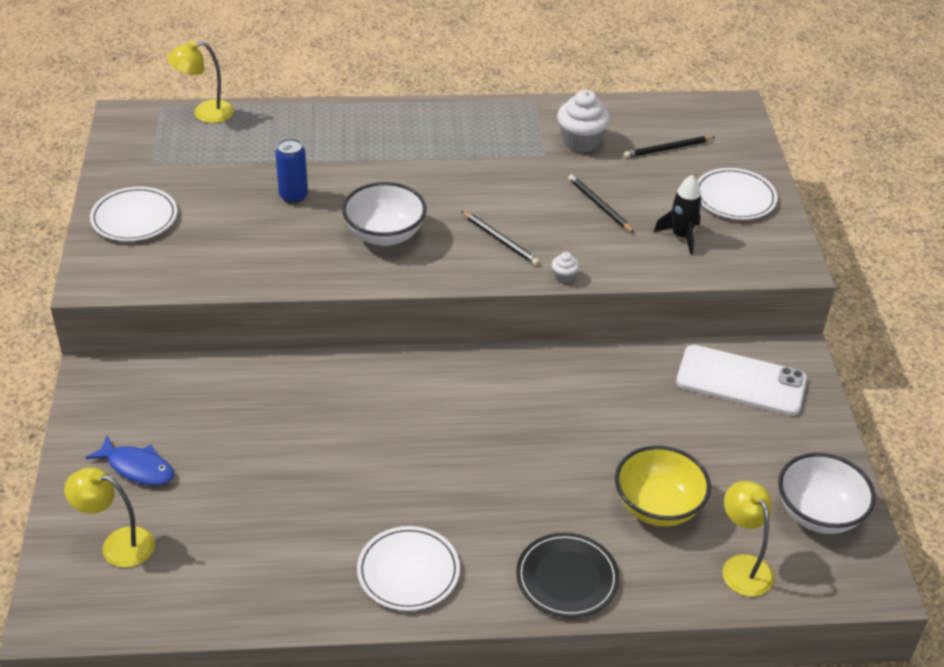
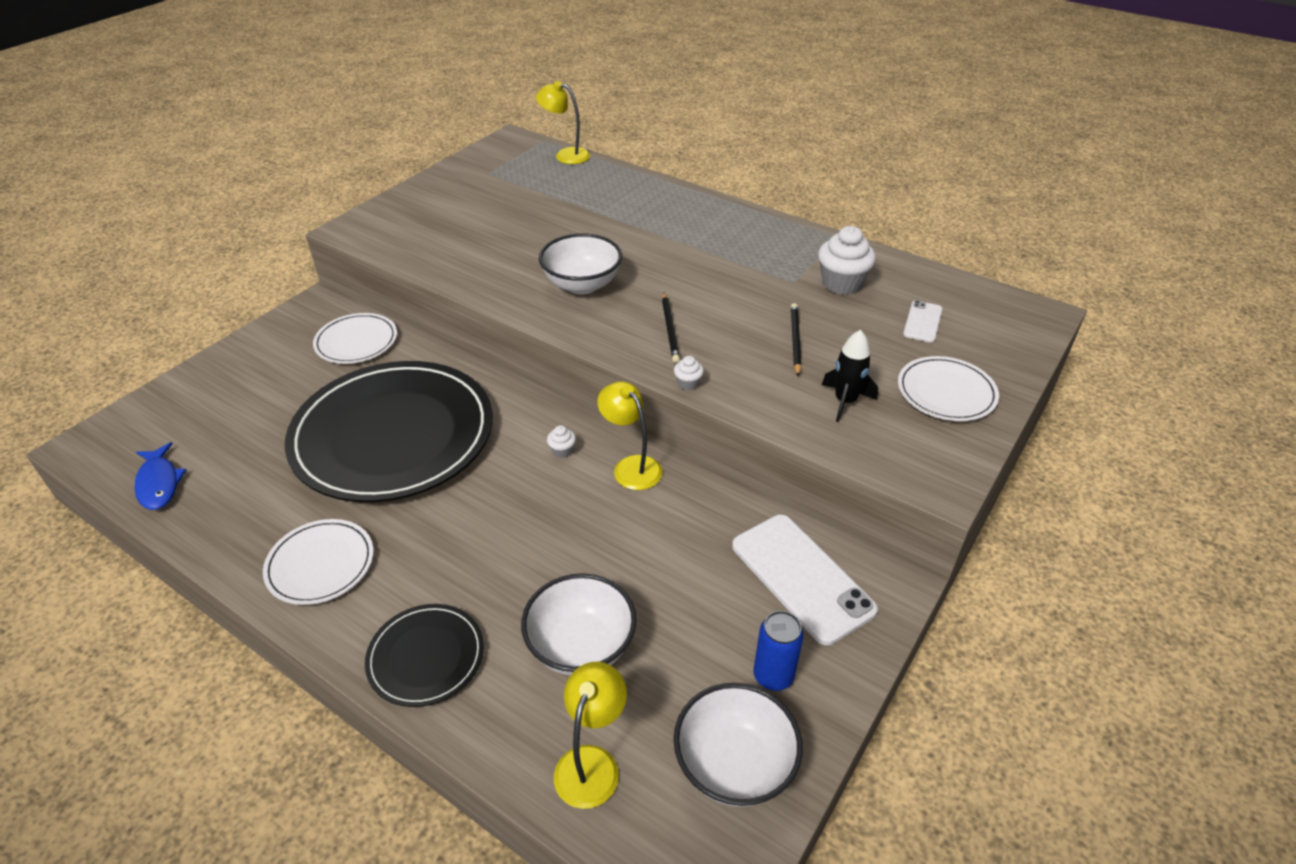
camera: 40 degrees right, 0 degrees up
yellow lamp [64,467,155,568] -> yellow lamp moved to [597,381,662,490]
blue fish [85,436,174,486] -> blue fish moved to [134,442,186,510]
white plate [90,187,177,241] -> white plate moved to [313,313,397,364]
blue can [275,138,308,204] -> blue can moved to [753,611,804,691]
yellow bowl [615,445,711,527] -> white bowl [521,573,636,675]
black pencil [624,136,715,158] -> white phone [903,300,943,342]
none -> black plate [285,361,493,502]
none -> white cupcake [547,425,576,458]

